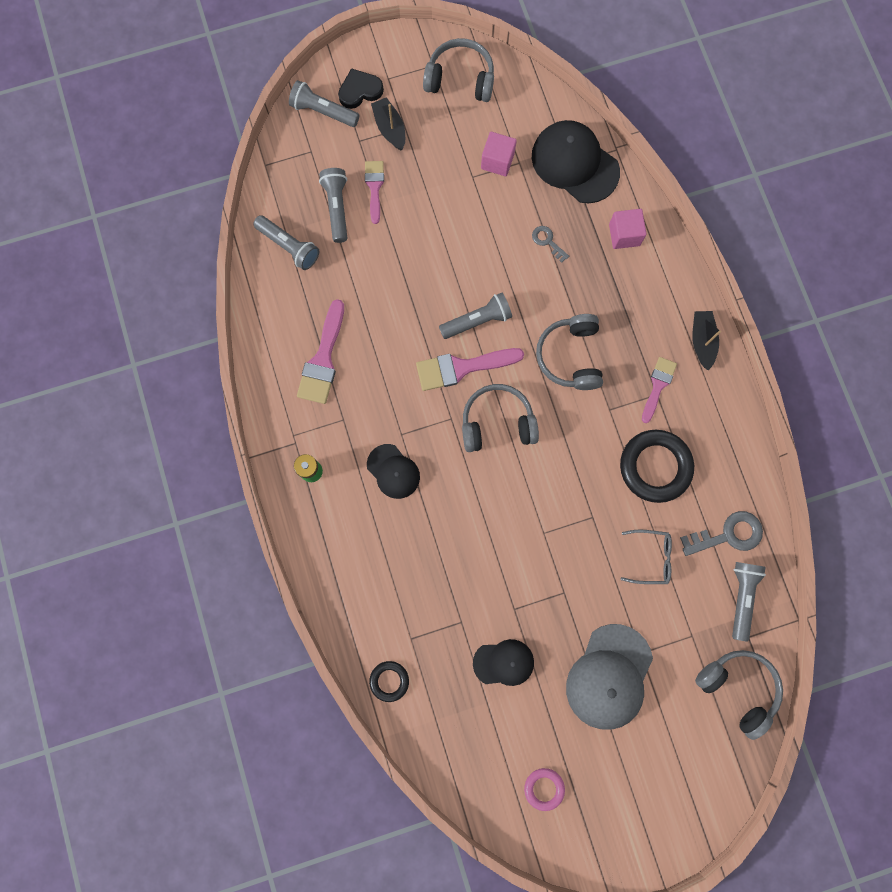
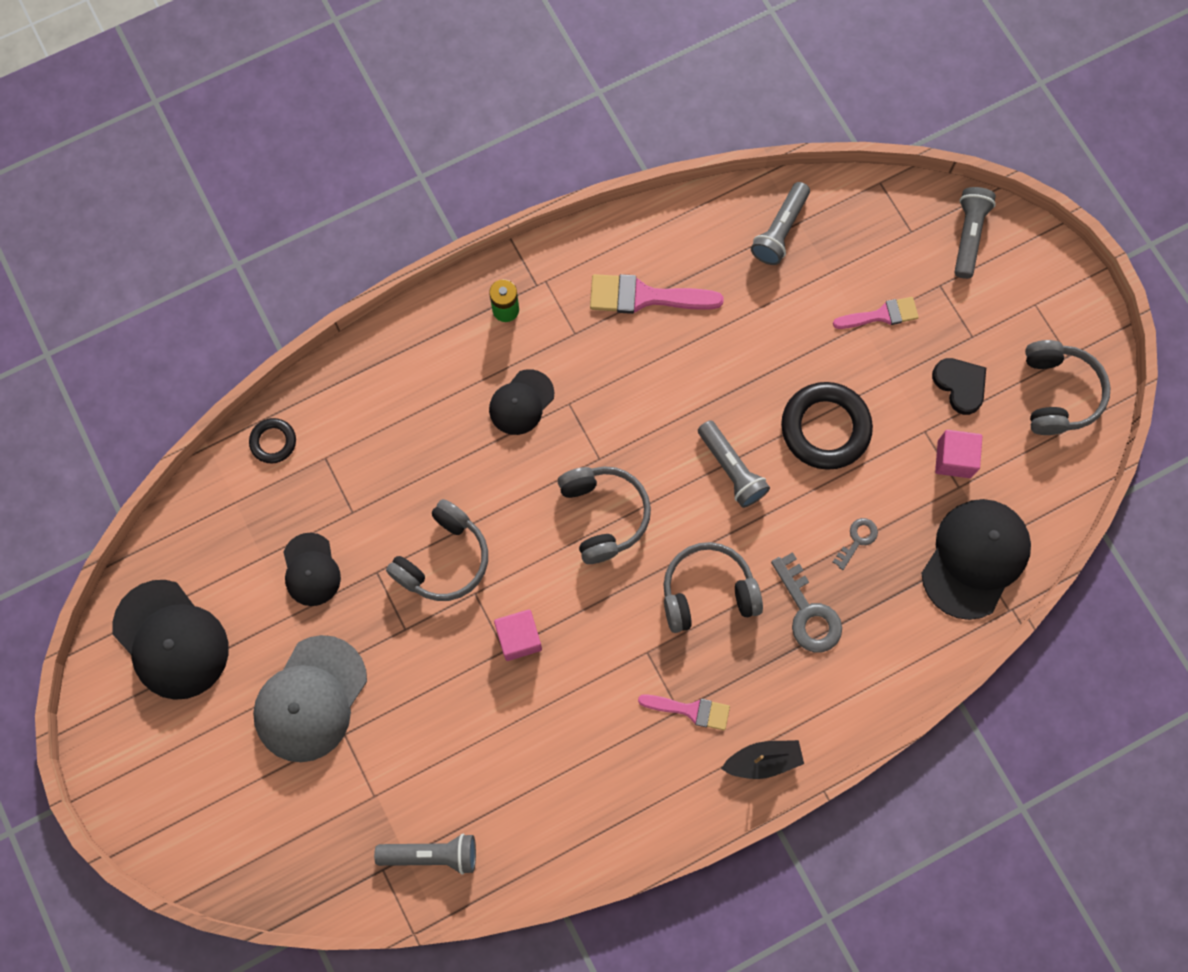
camera: 80 degrees right, 5 degrees down
grey flashlight [319,168,347,243] -> none
black heart [338,68,384,109] -> black heart moved to [932,358,986,415]
black boat [371,97,405,150] -> none
pink brush [416,348,524,391] -> none
pink ring [524,768,565,811] -> black cap [112,580,229,700]
grey cap [566,624,653,730] -> grey cap turned 75 degrees counterclockwise [253,635,367,762]
pink cube [609,209,647,249] -> pink cube moved to [494,609,542,661]
black ring [620,430,694,503] -> black ring moved to [781,382,873,470]
grey glasses [621,529,672,584] -> none
grey key [680,511,763,556] -> grey key moved to [771,552,842,652]
grey headphones [695,650,783,740] -> grey headphones moved to [386,499,488,601]

